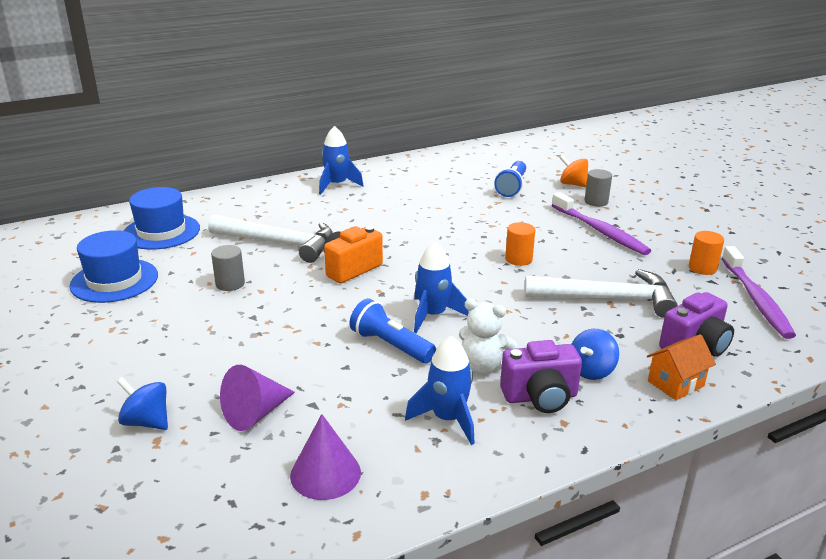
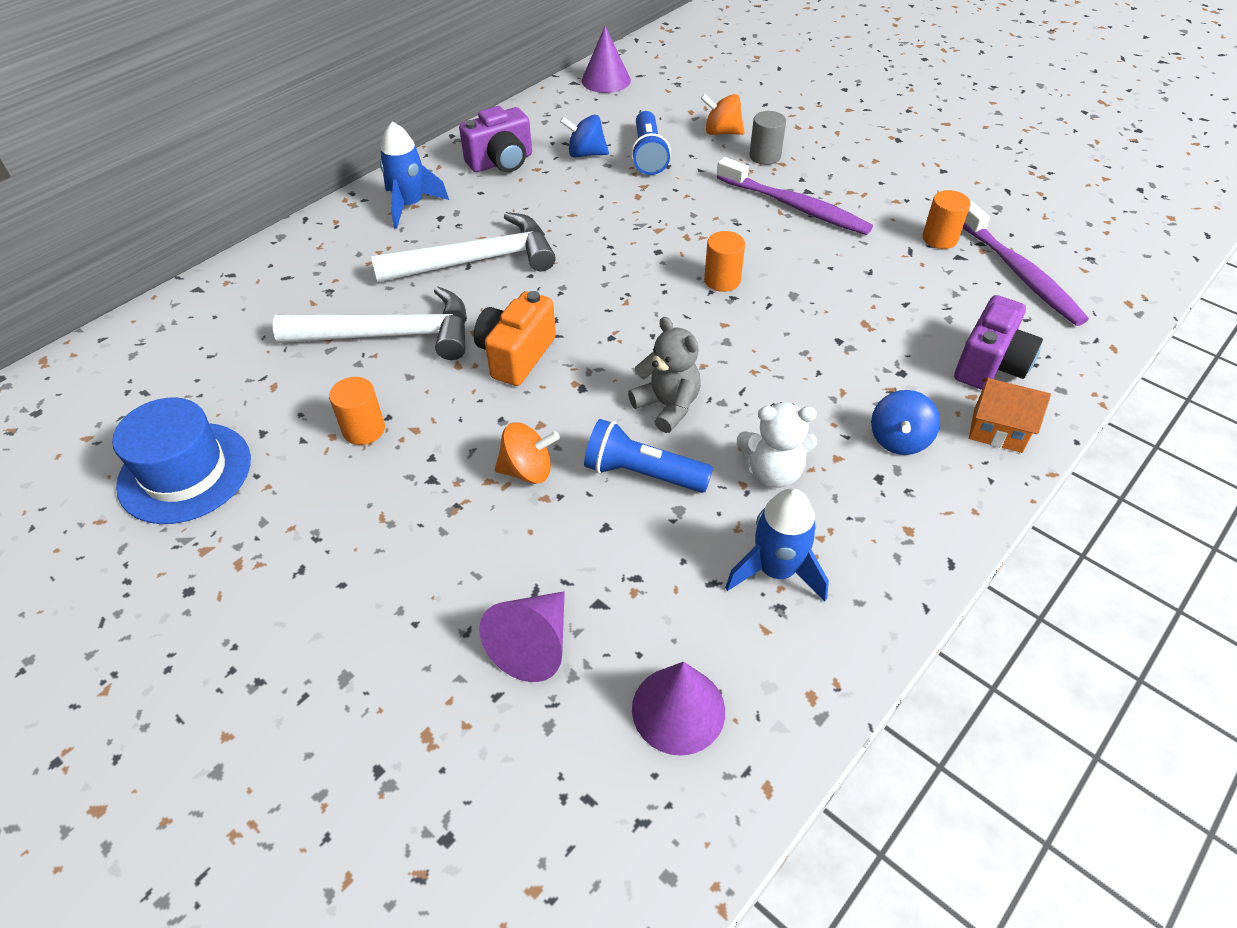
camera: 20 degrees left, 20 degrees up
blue spinning top [117,377,168,430] -> blue spinning top moved to [560,115,609,158]
blue hat [124,187,200,250] -> none
grey cylinder [211,245,245,291] -> orange cylinder [329,377,385,445]
blue rocket [414,242,469,333] -> grey teddy bear [628,317,701,433]
purple camera [500,340,582,413] -> purple camera moved to [459,106,532,172]
white hammer [524,269,678,318] -> white hammer moved to [371,212,556,282]
orange house [647,334,716,400] -> orange house turned 75 degrees clockwise [969,378,1051,453]
none -> orange spinning top [495,422,560,484]
none -> purple cone [582,26,631,93]

